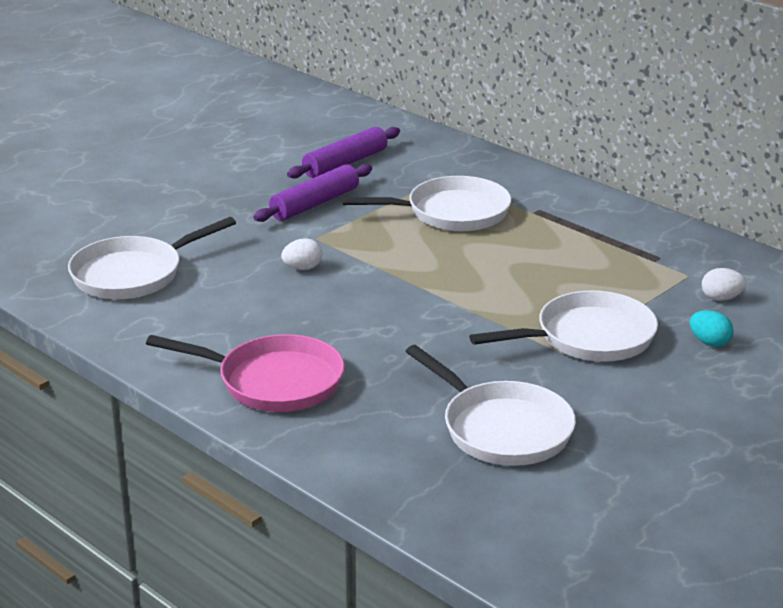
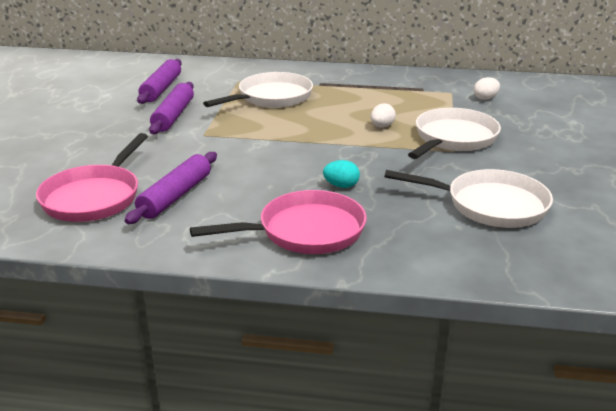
camera: 35 degrees left, 0 degrees up
white pan [68,217,236,299] -> pink pan [36,133,148,222]
white egg [281,238,322,270] -> white egg moved to [371,103,396,128]
turquoise egg [690,310,734,347] -> turquoise egg moved to [323,160,360,188]
none -> purple rolling pin [125,152,217,224]

